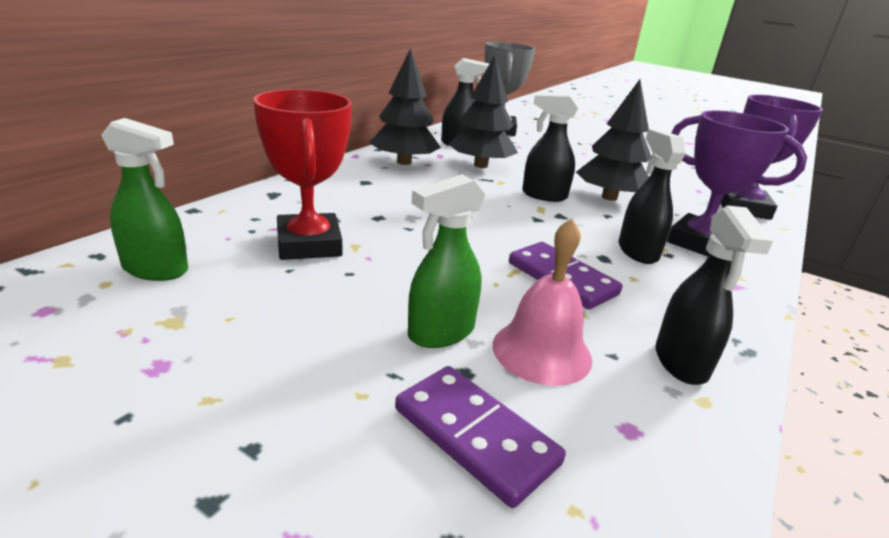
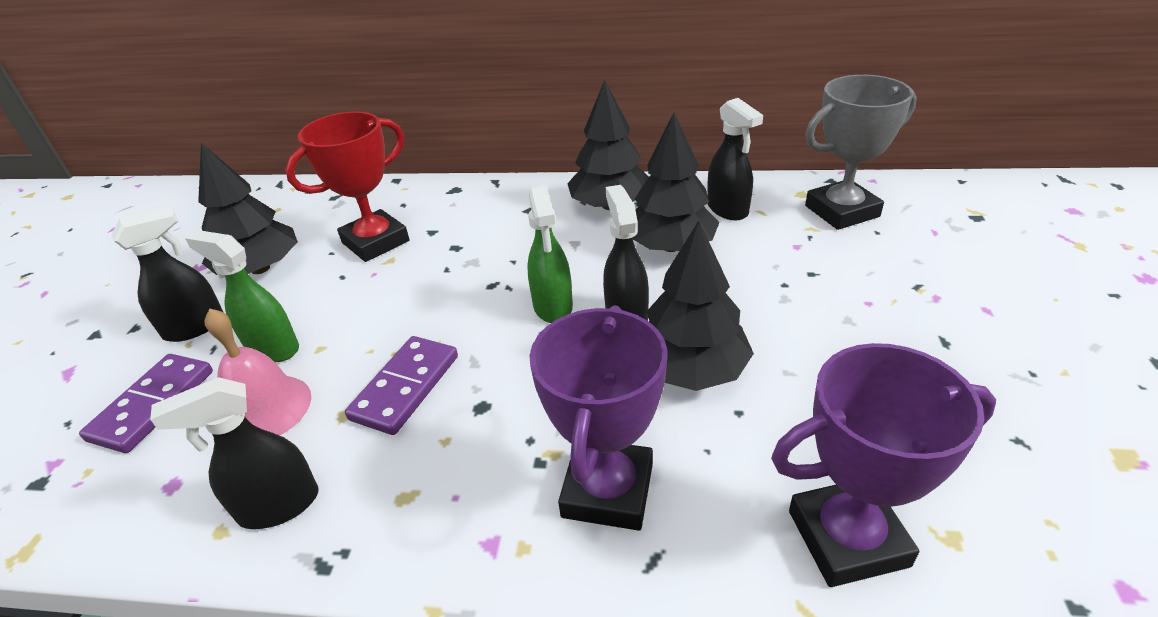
camera: 70 degrees right, 10 degrees up
green spray bottle [102,118,188,281] -> green spray bottle moved to [527,186,573,323]
black spray bottle [619,129,686,264] -> black spray bottle moved to [112,207,223,342]
none -> black tree [198,143,298,275]

